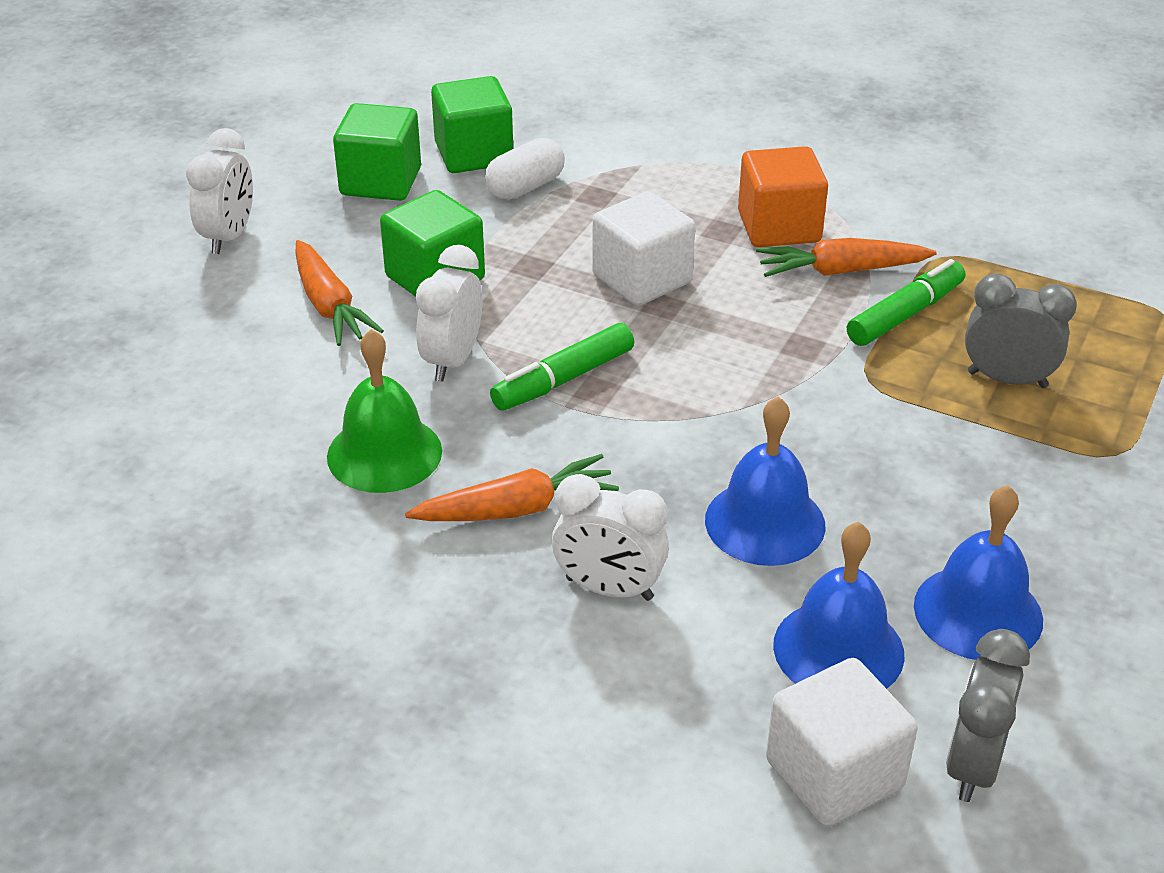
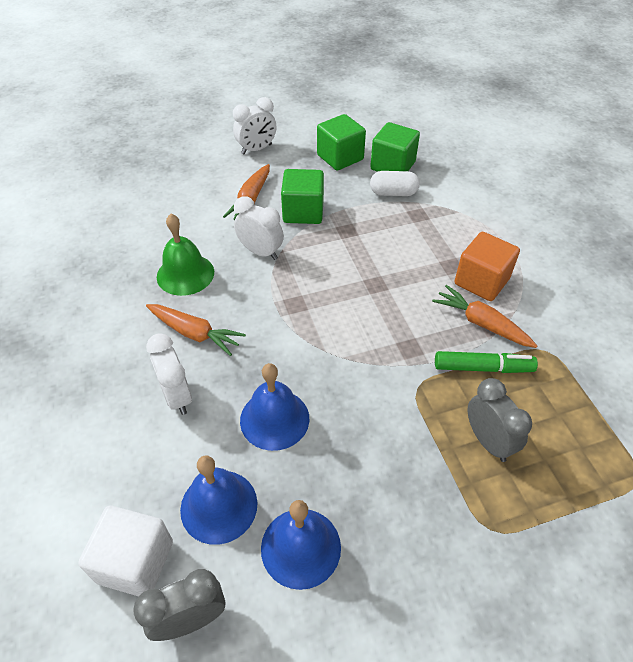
camera: 45 degrees right, 10 degrees up
white clock [416,245,482,382] -> white clock turned 60 degrees clockwise [234,196,284,260]
green marker [490,323,634,410] -> none
white cube [592,191,695,306] -> none

